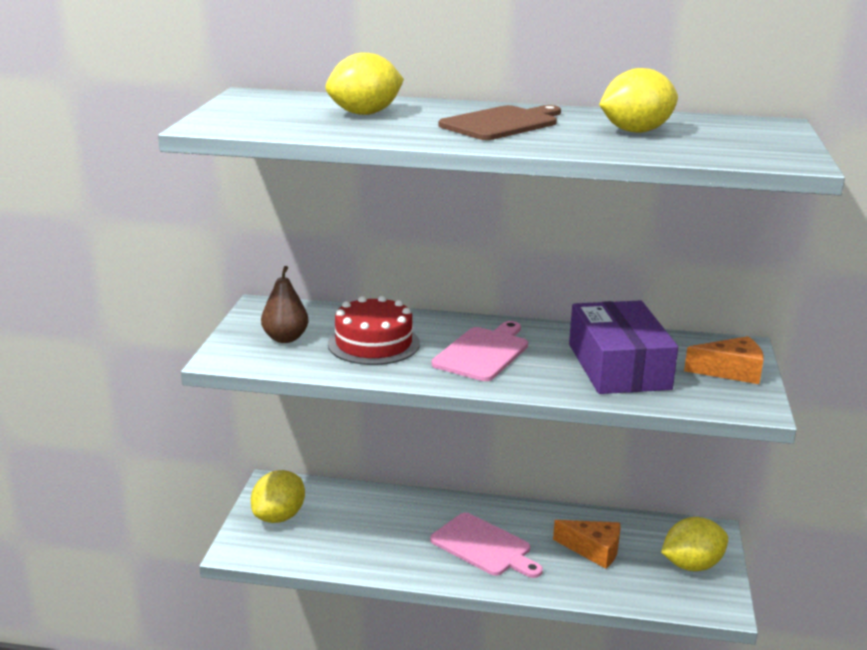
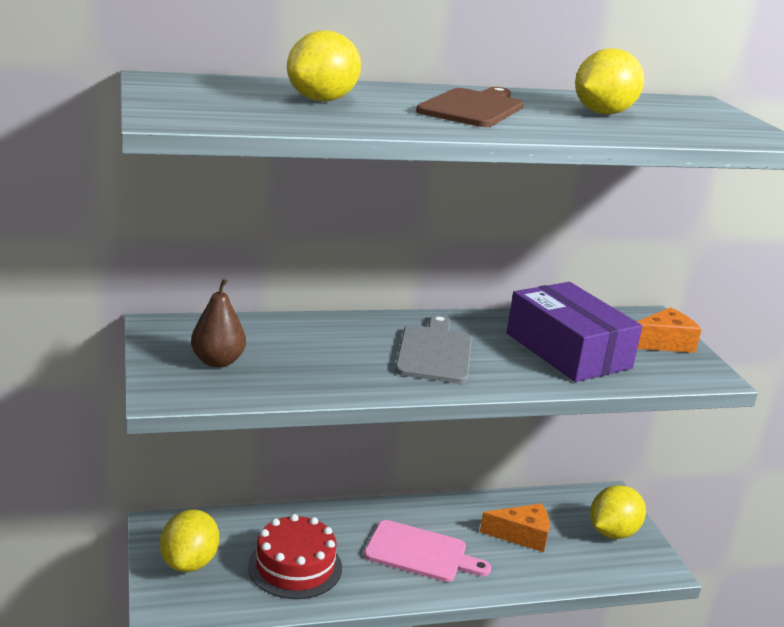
camera: 25 degrees left, 0 degrees up
red cake [328,296,420,365] -> red cake moved to [248,514,342,599]
pink cutting board [432,321,528,381] -> grey cutting board [395,314,472,384]

